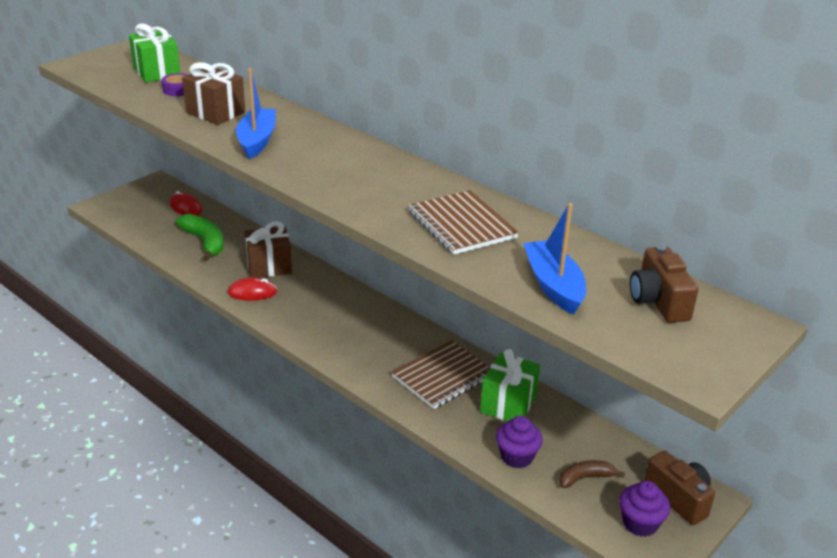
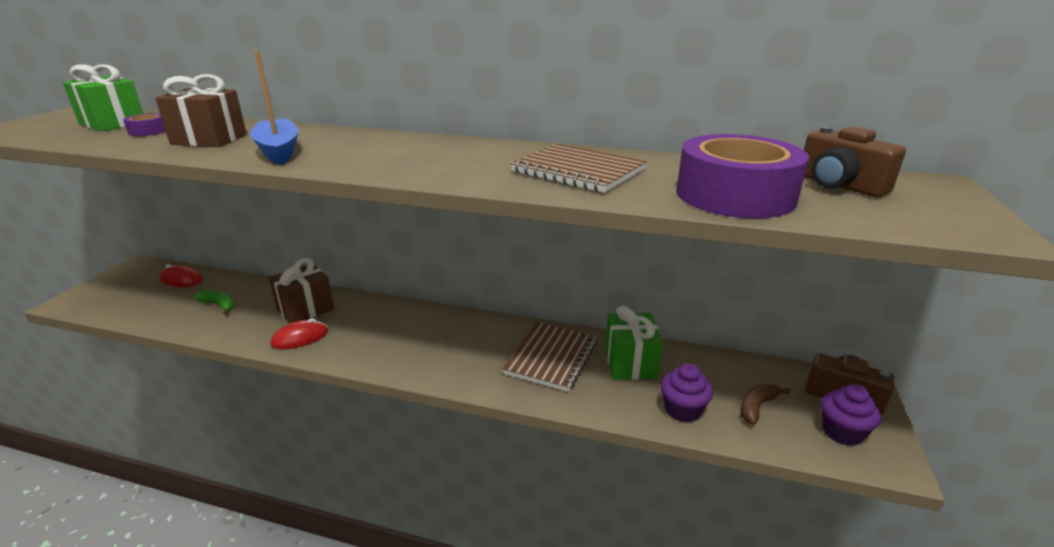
camera: 25 degrees left, 5 degrees down
green banana [176,214,224,261] -> green banana [194,290,235,315], size x0.60
blue boat [523,203,586,315] -> purple tape [676,134,809,218]

